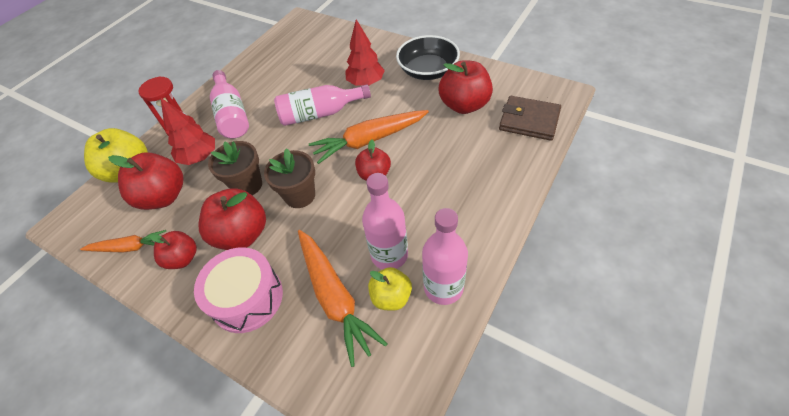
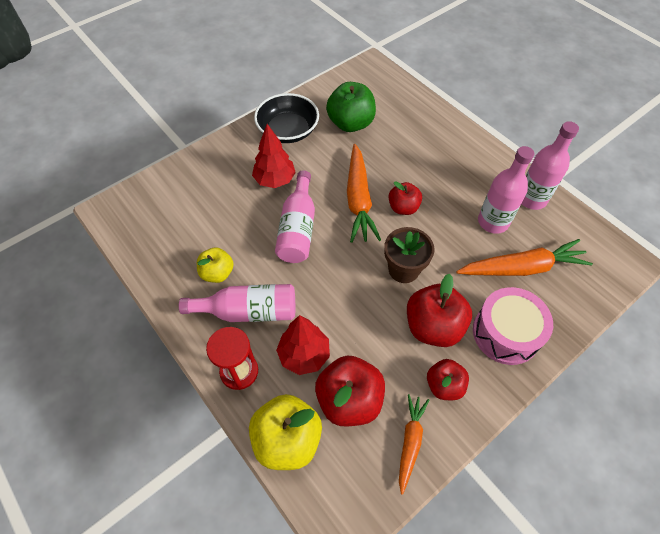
camera: 75 degrees left, 5 degrees up
brown flower pot [208,141,262,195] -> none
yellow apple [368,267,412,311] -> yellow apple moved to [197,247,234,283]
red apple [439,60,493,114] -> green apple [326,82,376,132]
brown wallet [499,96,561,141] -> none

